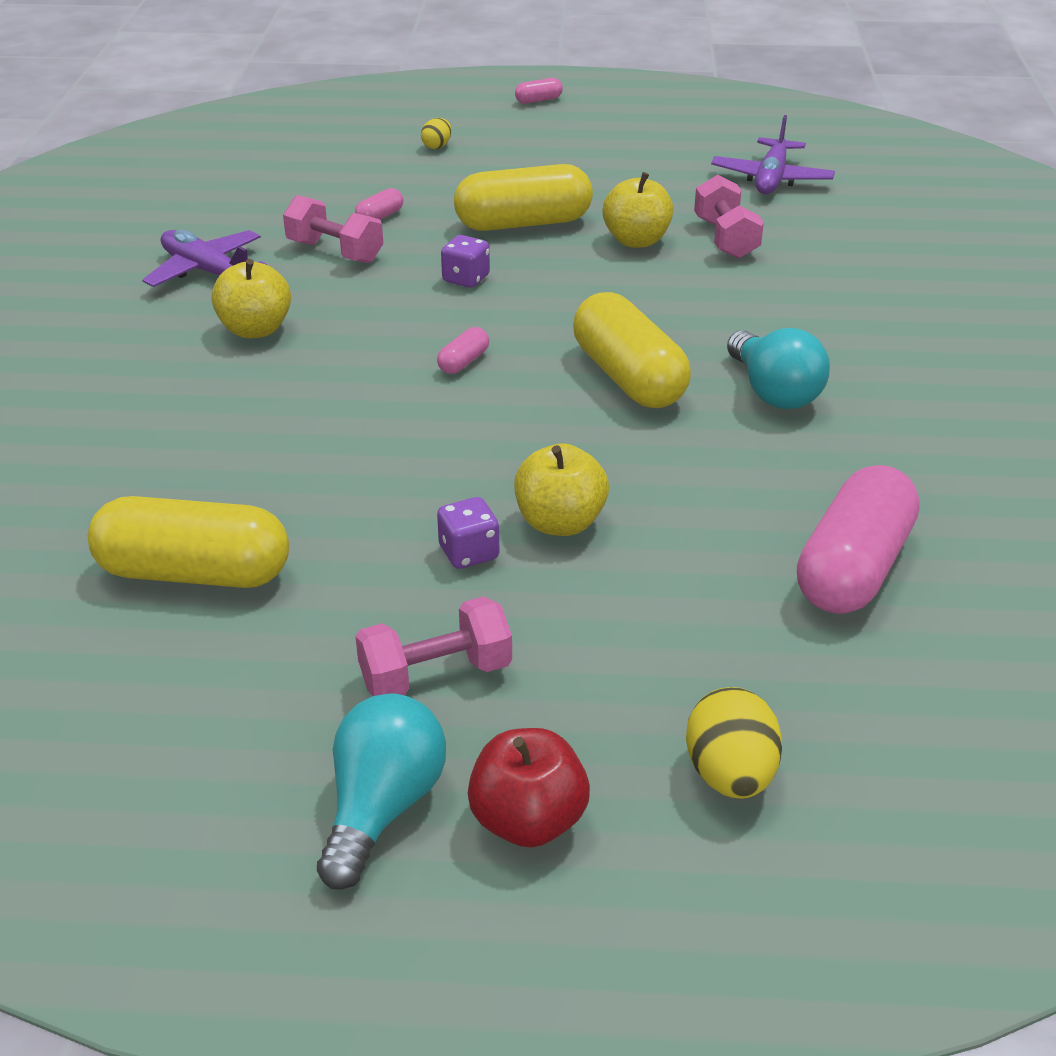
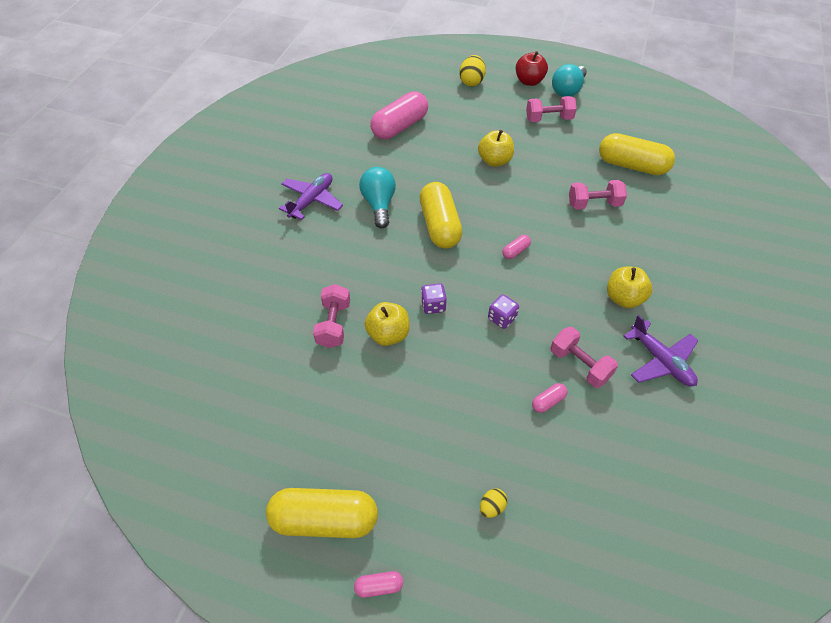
camera: 165 degrees left, 15 degrees up
purple dice [437,497,500,569] -> purple dice moved to [421,283,447,314]
yellow capsule [454,164,593,231] -> yellow capsule moved to [266,488,378,538]
purple plane [711,115,835,194] -> purple plane moved to [279,173,343,220]
none -> pink dumbbell [569,180,627,210]

